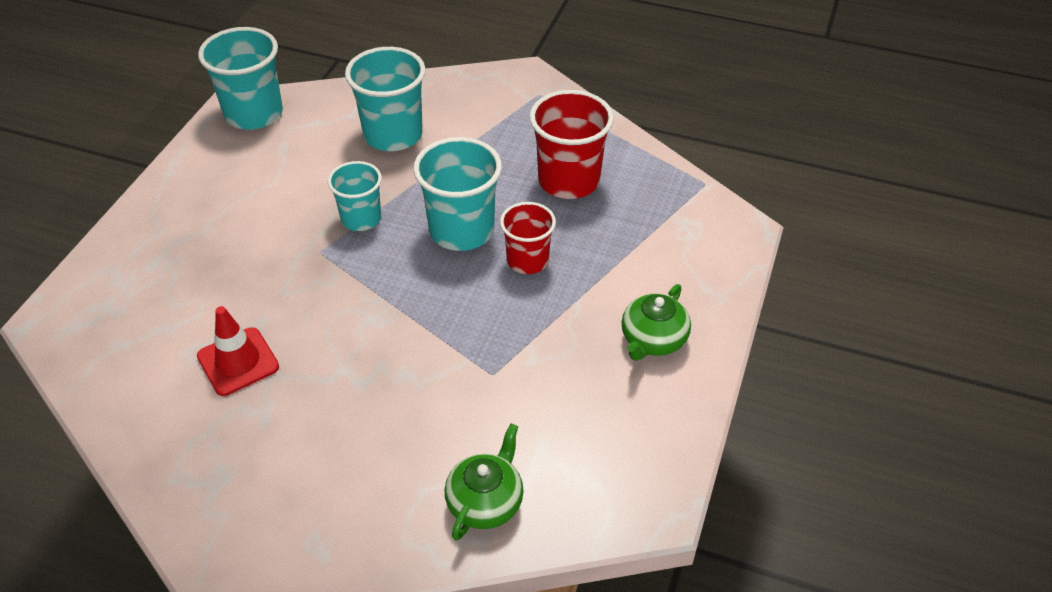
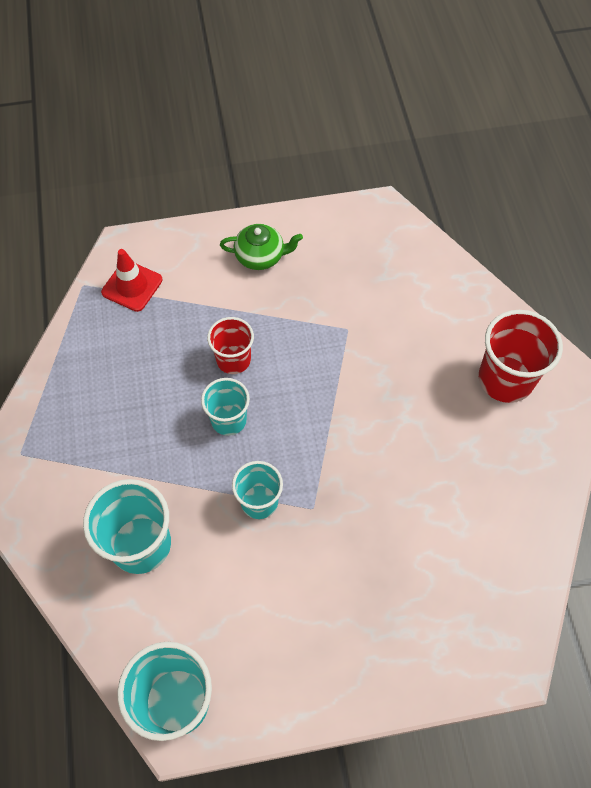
camera: 120 degrees left, 15 degrees up
red traffic cone [197,306,279,396] -> red traffic cone moved to [101,249,163,312]
turquoise cup [413,137,502,251] -> turquoise cup [201,378,250,436], size x0.63
green teapot [445,423,524,541] -> none
red cup [530,90,614,199] -> red cup moved to [479,310,563,403]

